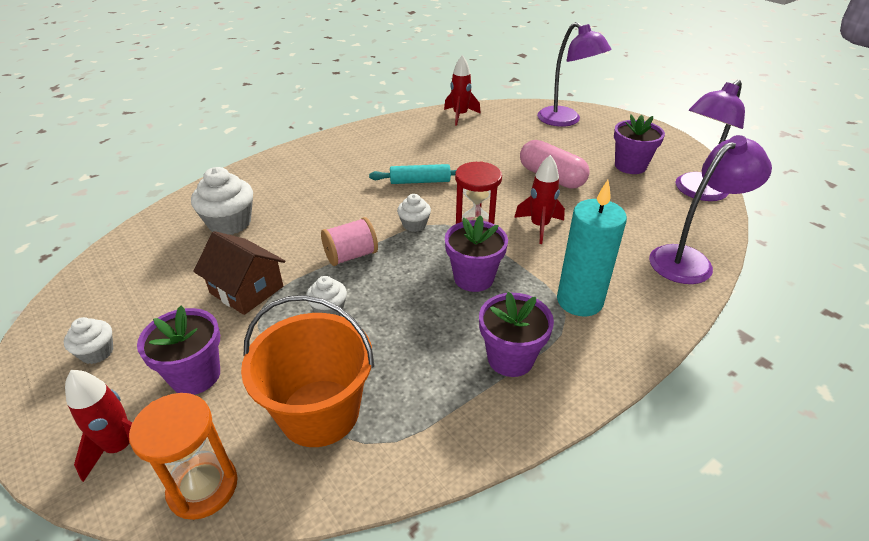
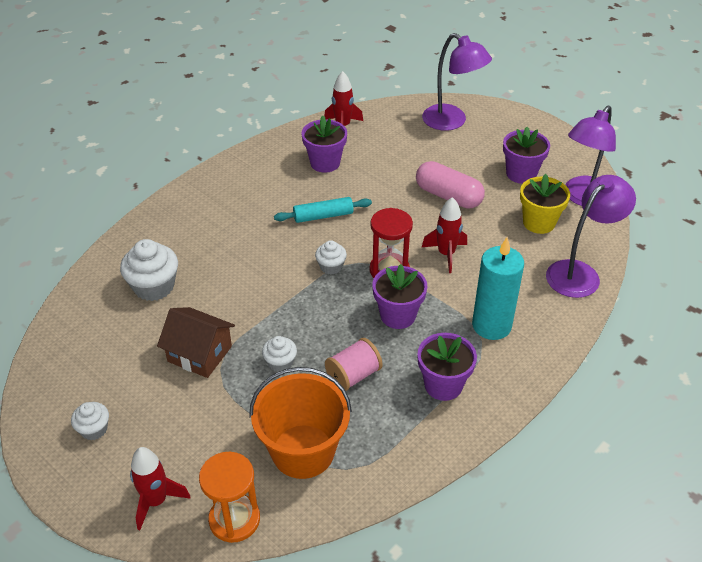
camera: 10 degrees left, 5 degrees up
purple flower pot [137,306,220,395] -> purple flower pot moved to [302,116,347,173]
pink spool [321,217,378,266] -> pink spool moved to [325,338,383,391]
none -> yellow flower pot [520,174,570,234]

